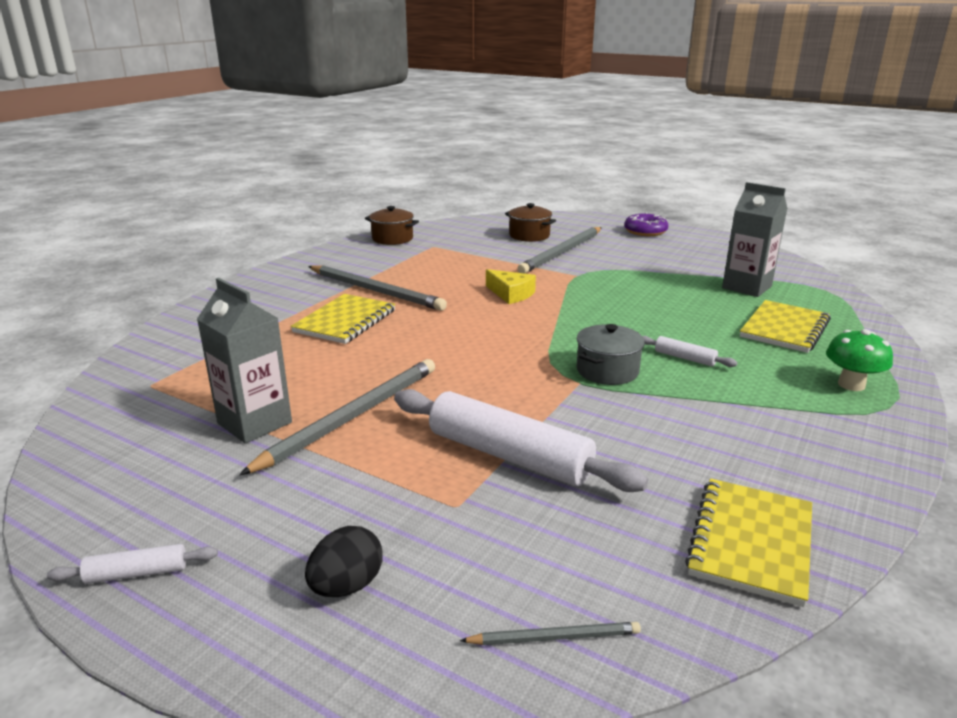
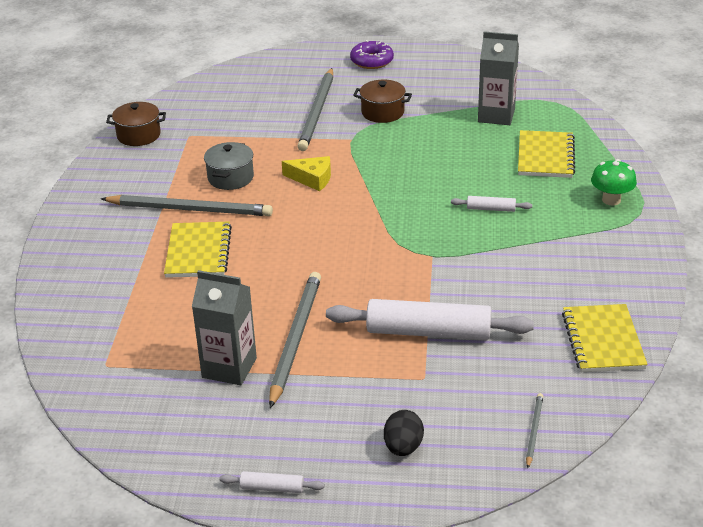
camera: 25 degrees left, 10 degrees up
white rolling pin [47,544,218,584] -> white rolling pin turned 45 degrees clockwise [219,471,324,493]
grey pencil [460,622,641,645] -> grey pencil turned 45 degrees counterclockwise [526,393,543,468]
brown pot [505,203,556,242] -> brown pot moved to [353,80,412,123]
grey pot [576,324,645,385] -> grey pot moved to [204,142,254,190]

